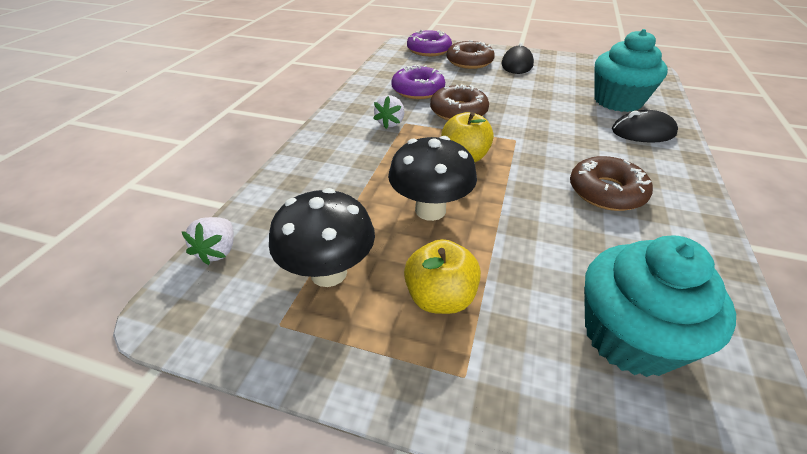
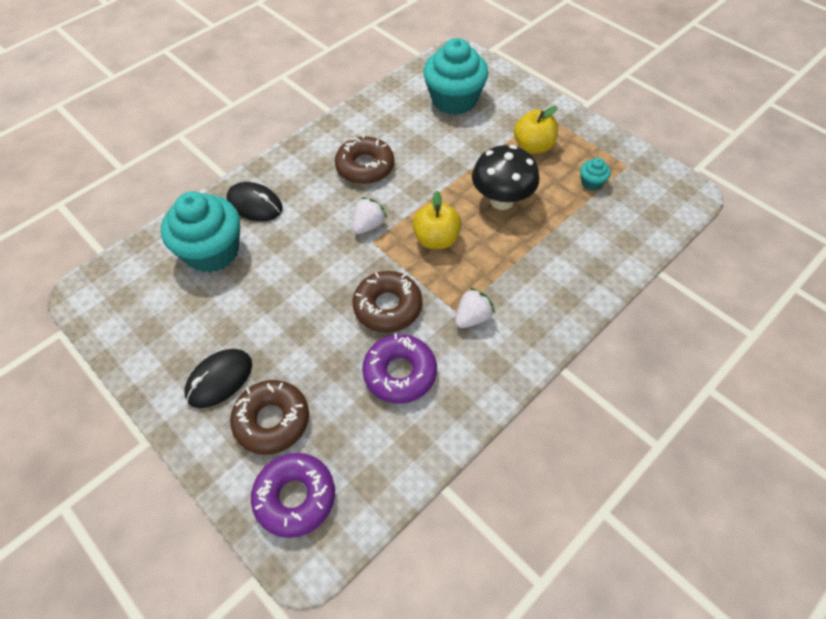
camera: 150 degrees left, 15 degrees up
white strawberry [181,217,234,265] -> white strawberry moved to [353,197,387,234]
black mushroom [269,188,375,287] -> turquoise cupcake [580,158,611,191]

